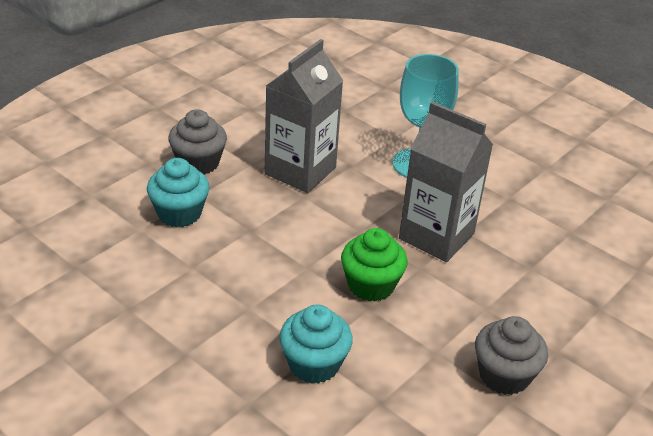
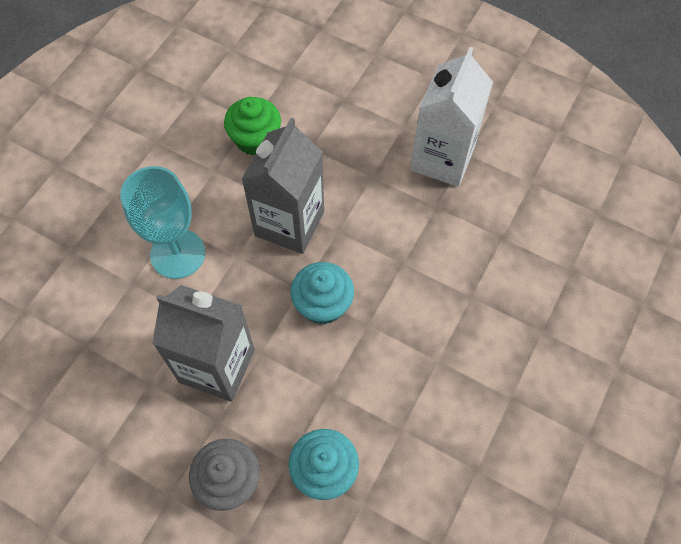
camera: 100 degrees left, 25 degrees up
turquoise cupcake [279,304,353,384] -> turquoise cupcake moved to [290,262,354,325]
green cupcake [341,228,408,302] -> green cupcake moved to [224,97,281,156]
grey cupcake [475,316,548,395] -> white carton [410,47,493,187]

